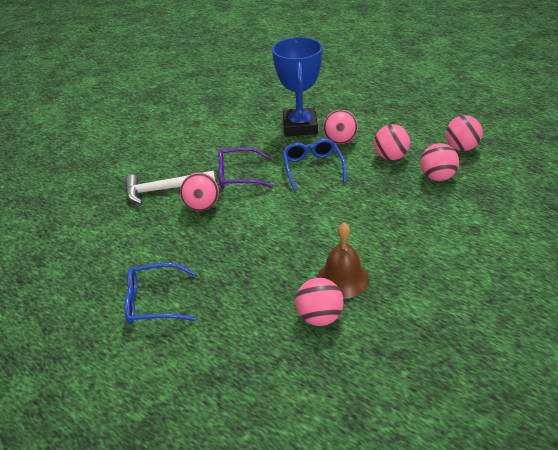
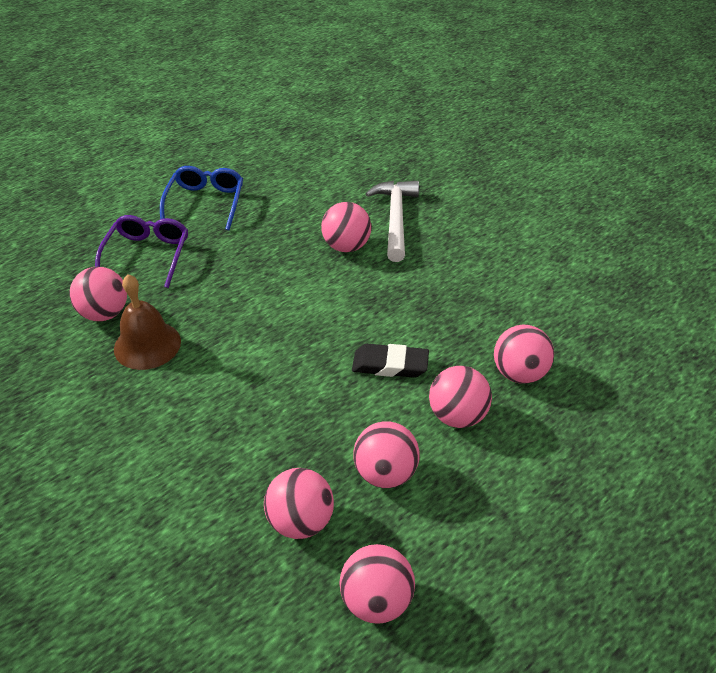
camera: 100 degrees right, 5 degrees up
purple glasses [218,147,273,189] -> purple glasses moved to [95,215,188,288]
blue trophy [272,37,322,136] -> pink ball [494,325,554,384]
blue glasses [283,139,347,190] -> black eraser [352,344,429,378]

